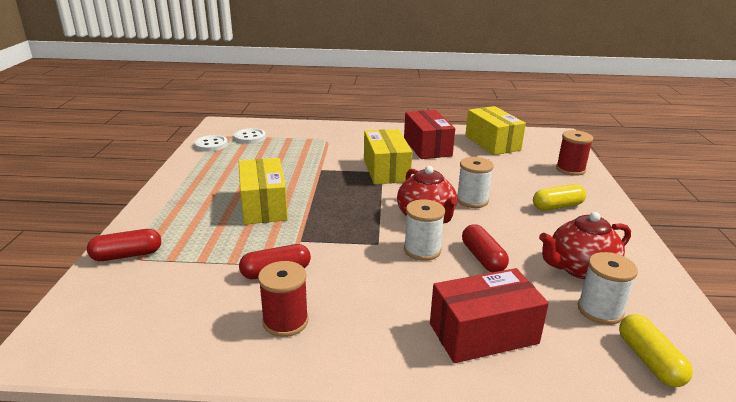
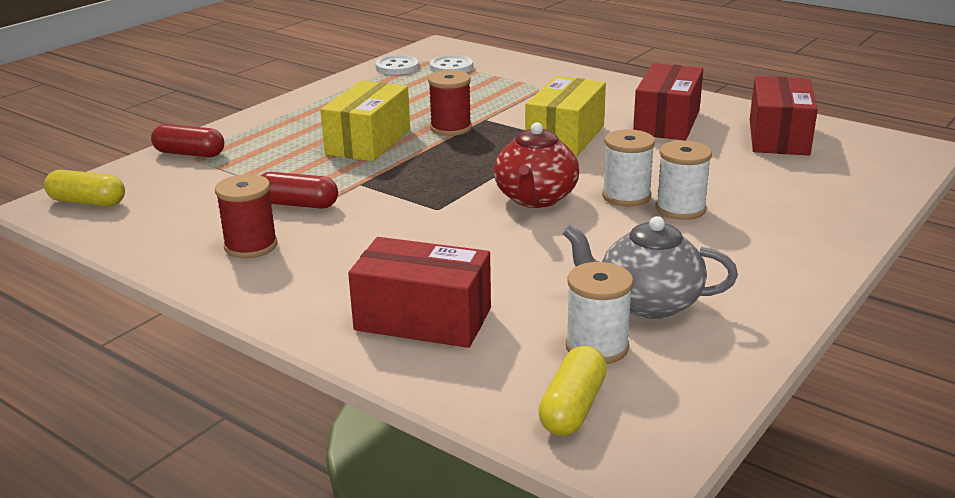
camera: 35 degrees right, 0 degrees up
white spool [404,199,445,261] -> white spool moved to [656,140,712,220]
red capsule [462,225,509,272] -> none
yellow box [465,106,526,155] -> red box [750,76,818,155]
yellow capsule [533,184,586,211] -> yellow capsule moved to [44,170,125,206]
red teapot [539,212,631,279] -> grey teapot [563,216,738,319]
red spool [556,130,593,176] -> red spool moved to [428,70,472,136]

